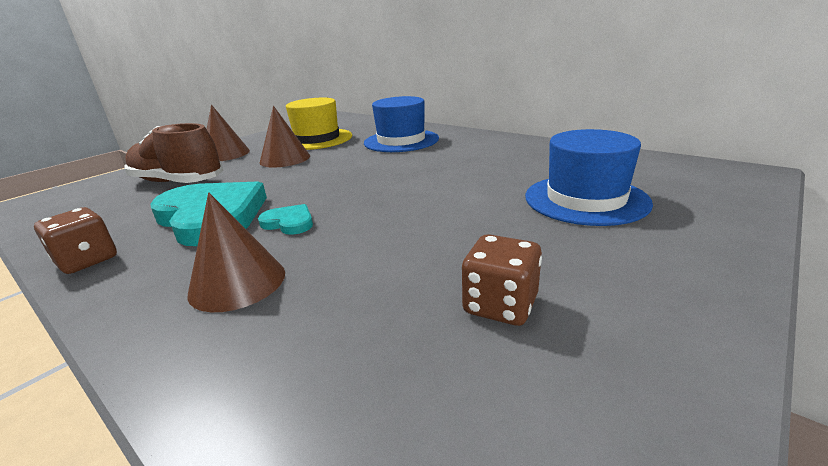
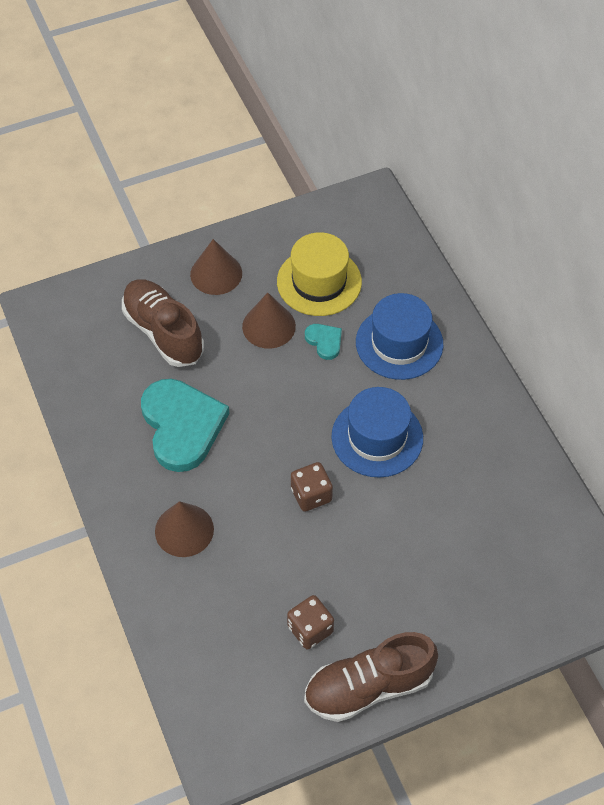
camera: 25 degrees right, 30 degrees up
brown dice [34,207,117,274] -> brown dice moved to [291,462,333,512]
turquoise heart [258,204,313,235] -> turquoise heart moved to [305,324,342,360]
blue hat [525,129,653,226] -> blue hat moved to [331,387,423,478]
none -> brown shoe [304,632,438,722]

